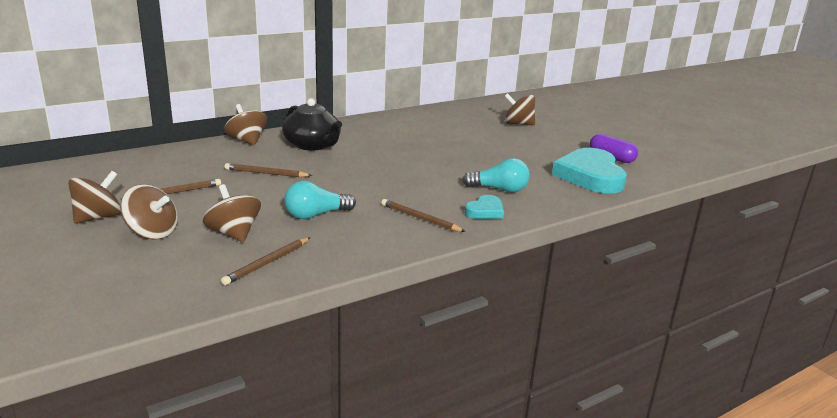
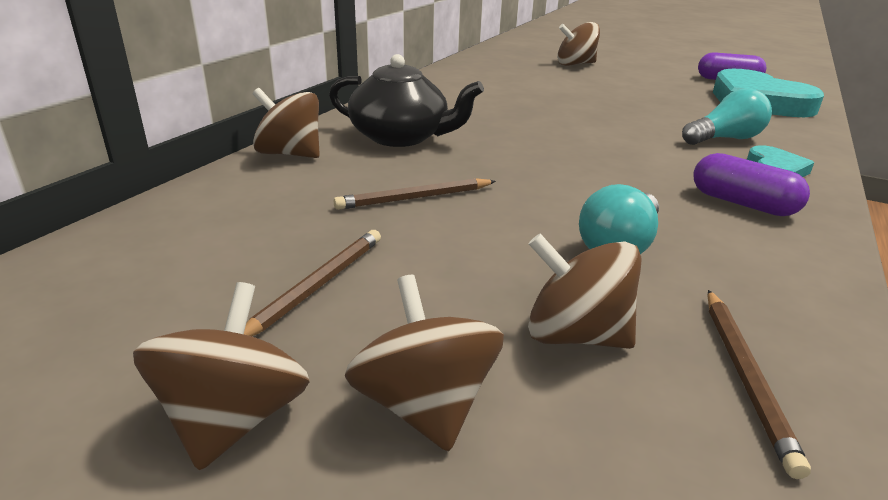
camera: 30 degrees left, 5 degrees up
brown spinning top [120,184,178,240] -> brown spinning top turned 105 degrees counterclockwise [345,275,504,452]
brown pencil [381,199,466,232] -> purple capsule [693,153,810,216]

